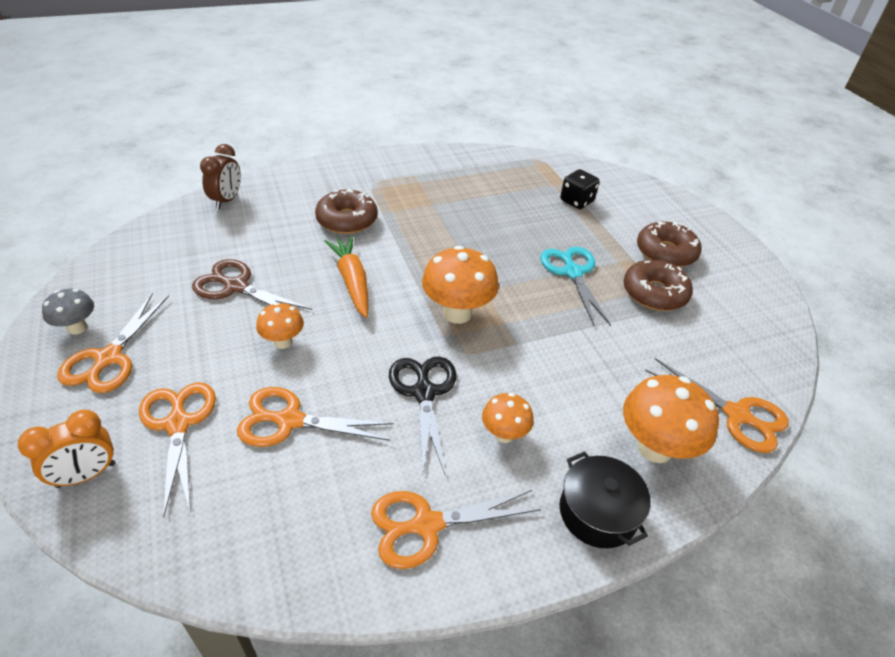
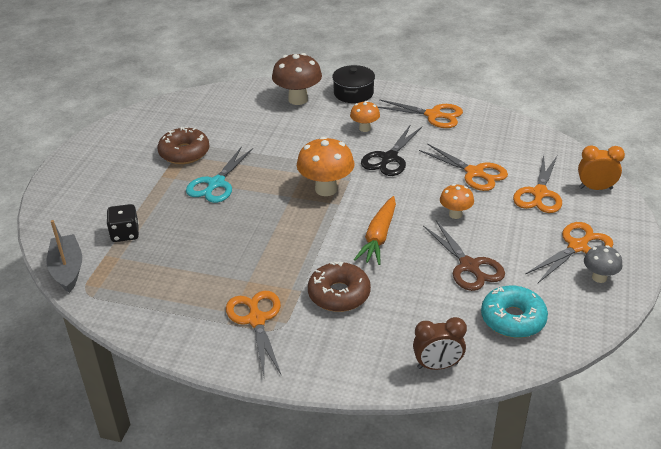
camera: 140 degrees left, 5 degrees down
brown clock [200,144,241,209] -> brown clock turned 150 degrees counterclockwise [413,317,467,370]
orange mushroom [623,375,719,463] -> brown mushroom [272,53,322,105]
brown donut [637,221,701,267] -> none
orange scissors [645,358,789,453] -> orange scissors moved to [226,291,282,376]
none -> grey boat [46,220,82,293]
none -> turquoise donut [481,286,548,338]

